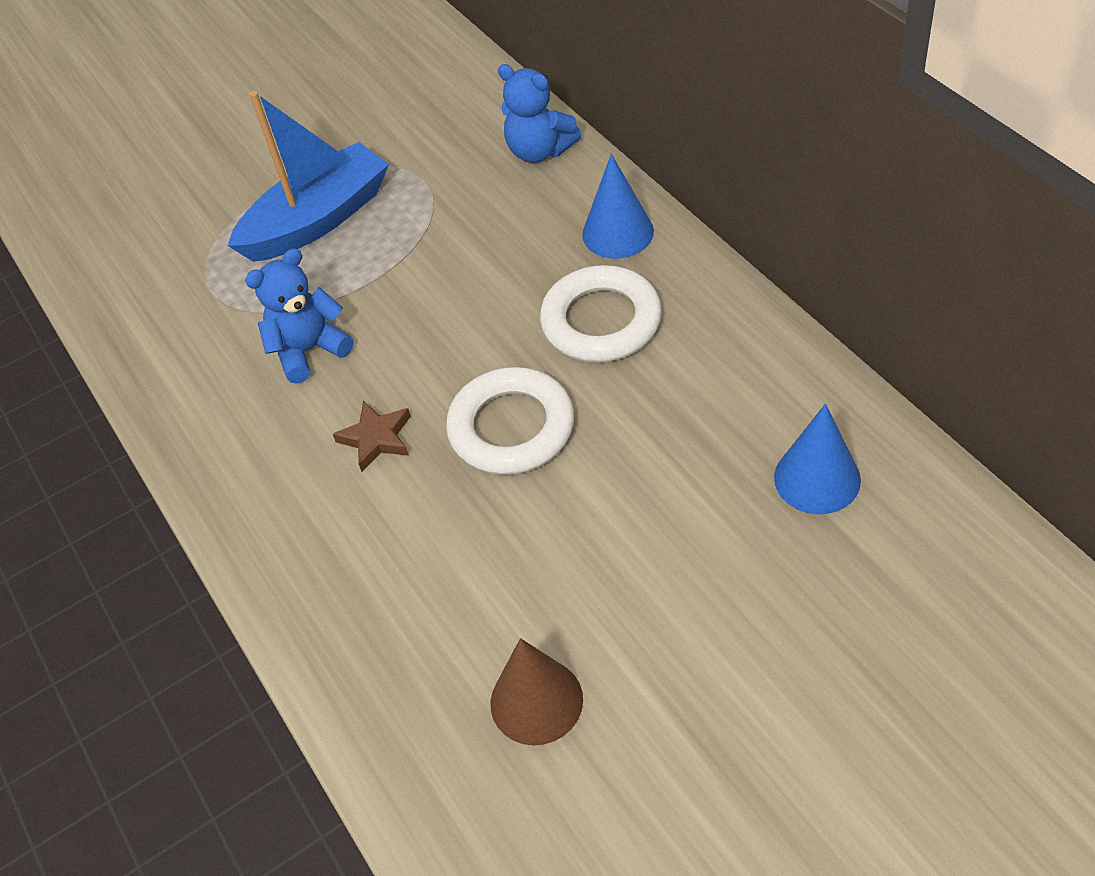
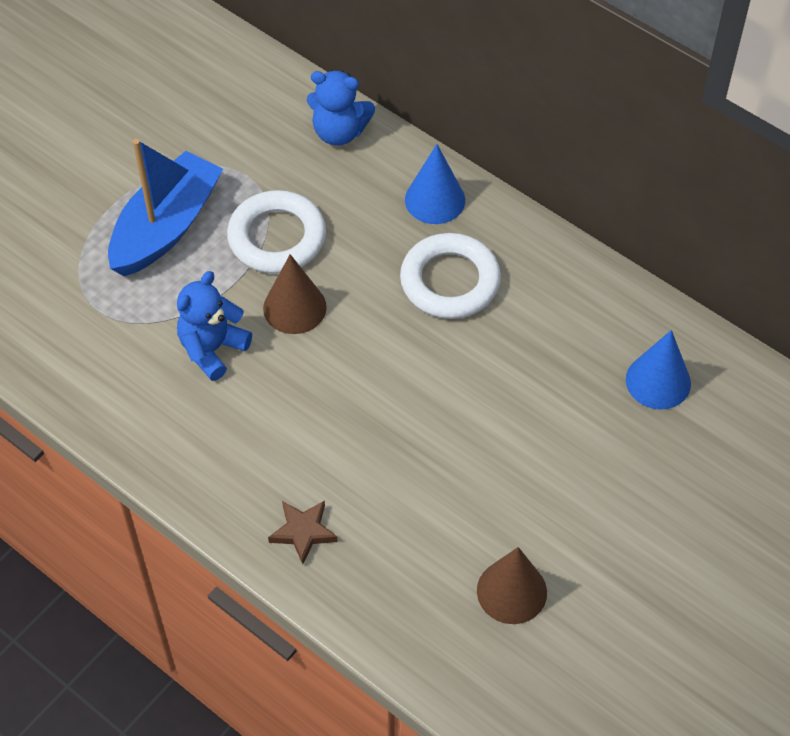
camera: 25 degrees left, 5 degrees up
brown star [333,401,411,472] -> brown star moved to [268,501,338,564]
white ring [446,367,574,475] -> white ring moved to [227,190,326,274]
none -> brown cone [263,254,327,334]

